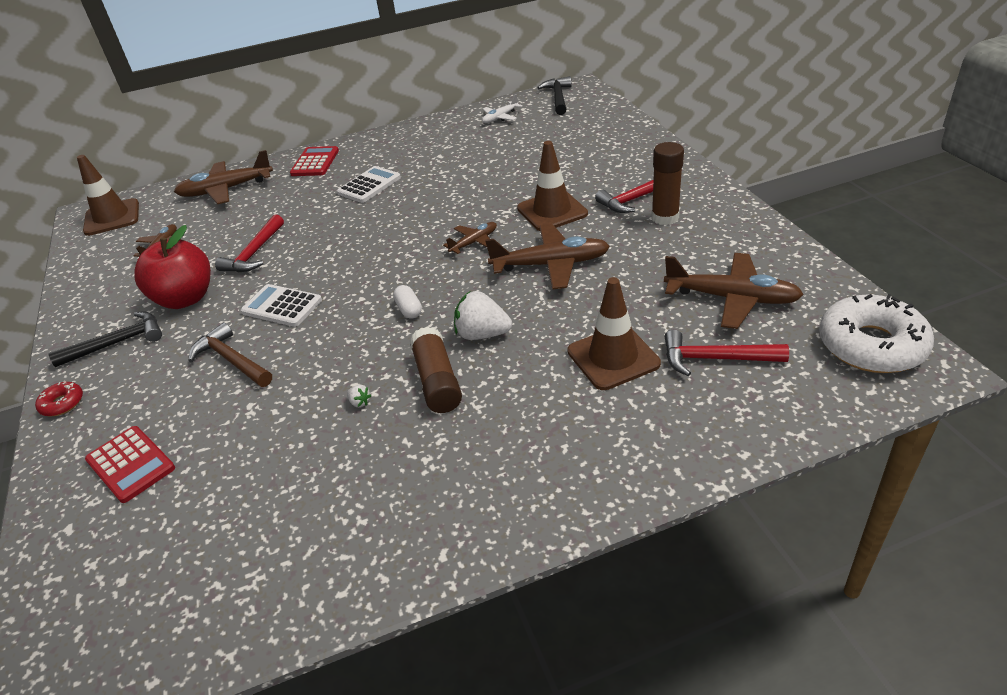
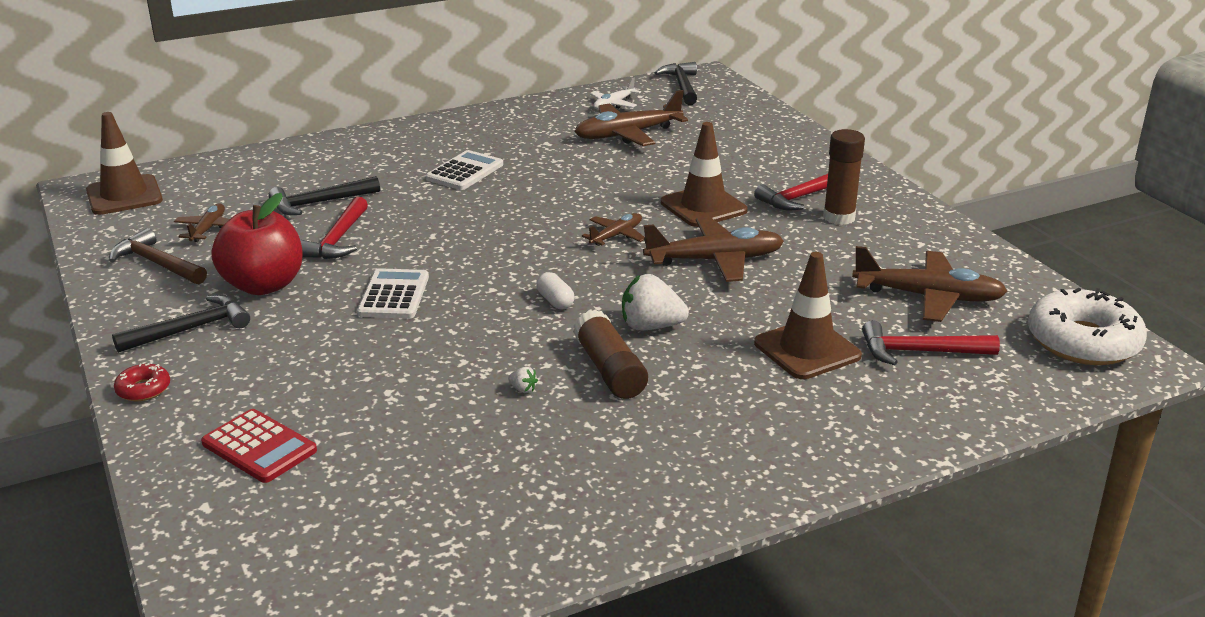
camera: 10 degrees left, 10 degrees down
brown plane [174,150,273,204] -> brown plane moved to [574,90,688,146]
brown hammer [188,322,272,387] -> brown hammer moved to [109,228,207,284]
white calculator [241,284,322,327] -> white calculator turned 75 degrees clockwise [357,268,429,319]
red calculator [290,146,339,176] -> none
none -> black hammer [269,176,380,215]

